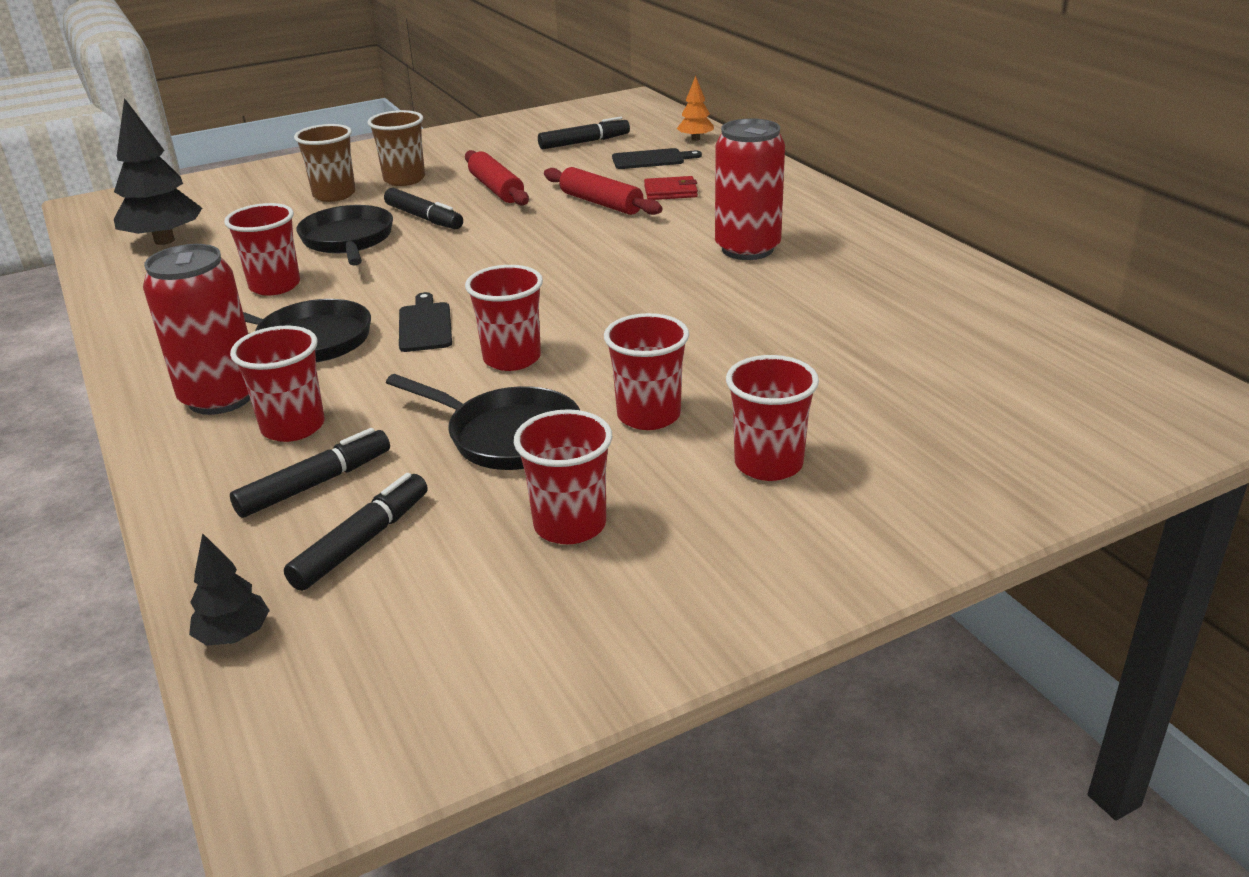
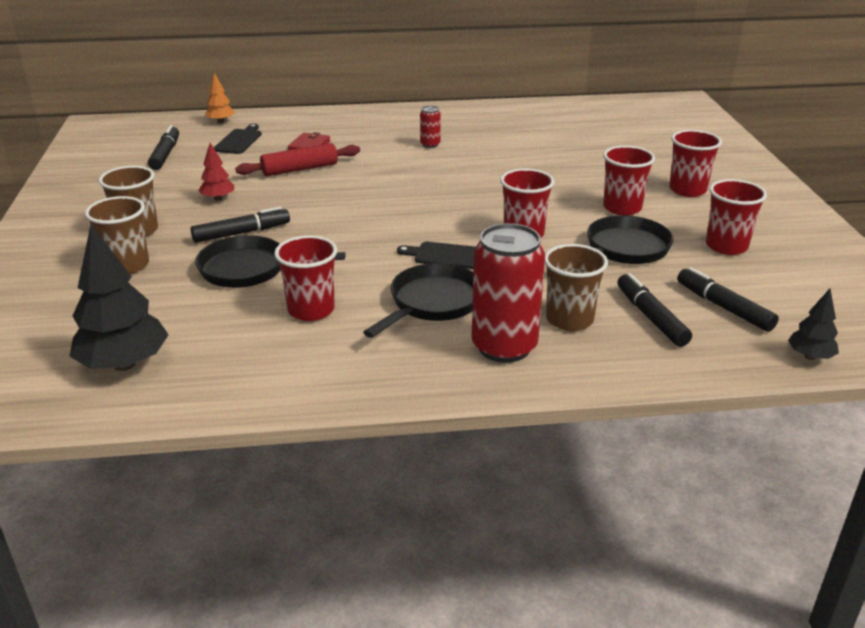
camera: 70 degrees left, 0 degrees up
red cup [230,326,324,442] -> brown cup [545,244,608,331]
red rolling pin [465,150,529,205] -> red tree [199,143,234,201]
red can [715,118,785,260] -> red can [420,106,441,148], size x0.45

